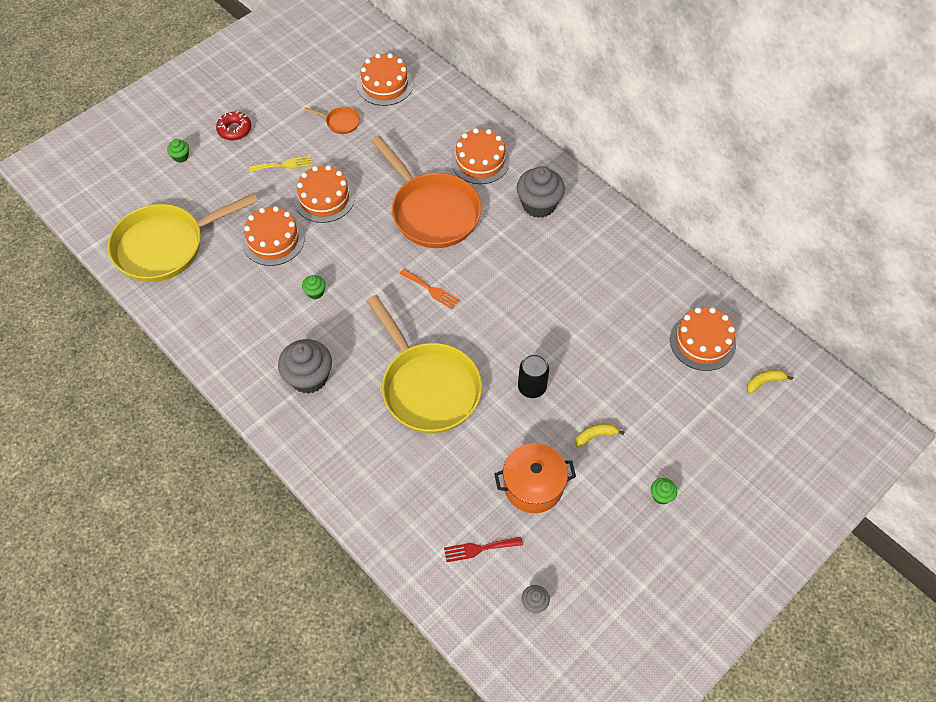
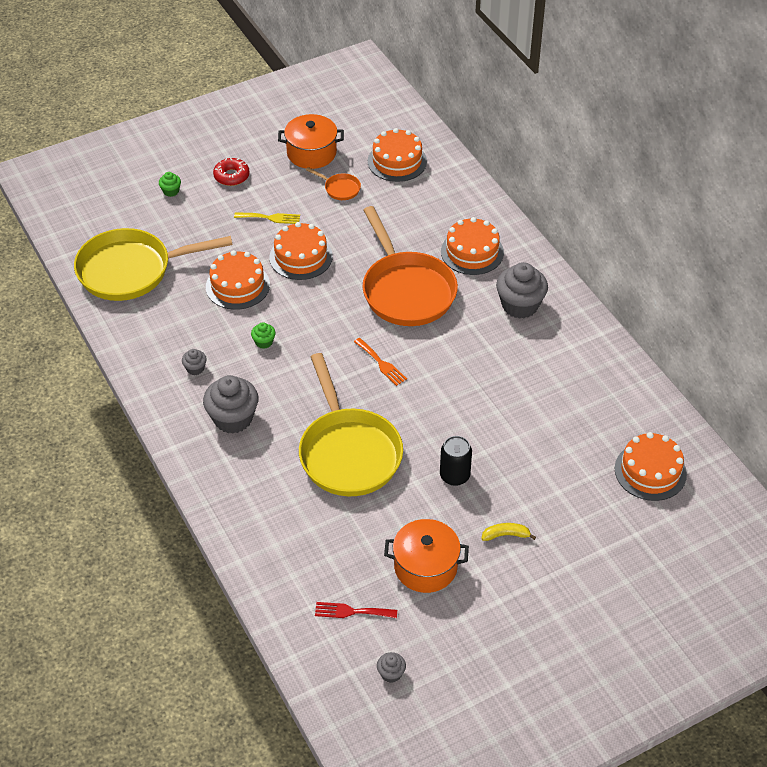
camera: 15 degrees right, 10 degrees down
green cupcake [651,478,677,504] -> none
yellow banana [747,370,793,393] -> none
none -> grey cupcake [182,349,207,375]
none -> orange pot [278,114,344,169]

